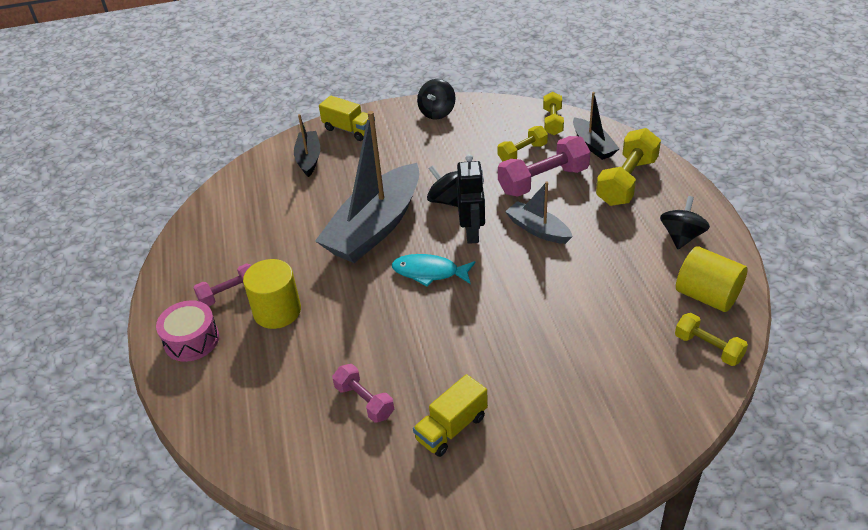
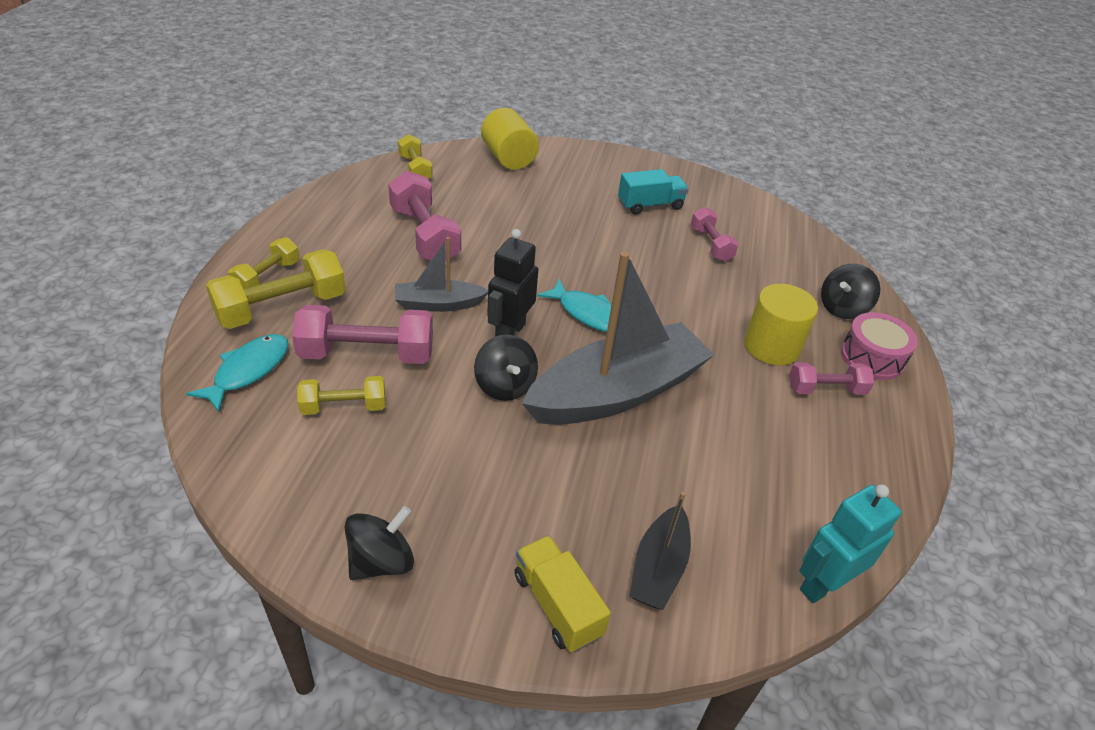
camera: 160 degrees left, 0 degrees up
yellow truck [413,374,488,457] -> turquoise truck [618,169,688,215]
grey boat [505,181,573,244] -> grey boat turned 105 degrees clockwise [395,237,488,312]
yellow dumbbell [543,92,564,135] -> yellow dumbbell moved to [228,238,299,289]
black boat [573,92,620,160] -> turquoise fish [186,334,288,412]
black spinning top [660,196,710,249] -> black spinning top moved to [821,264,880,319]
yellow cylinder [676,246,747,312] -> yellow cylinder moved to [481,108,539,170]
none -> pink dumbbell [388,171,461,262]
none -> turquoise robot [799,484,902,603]

